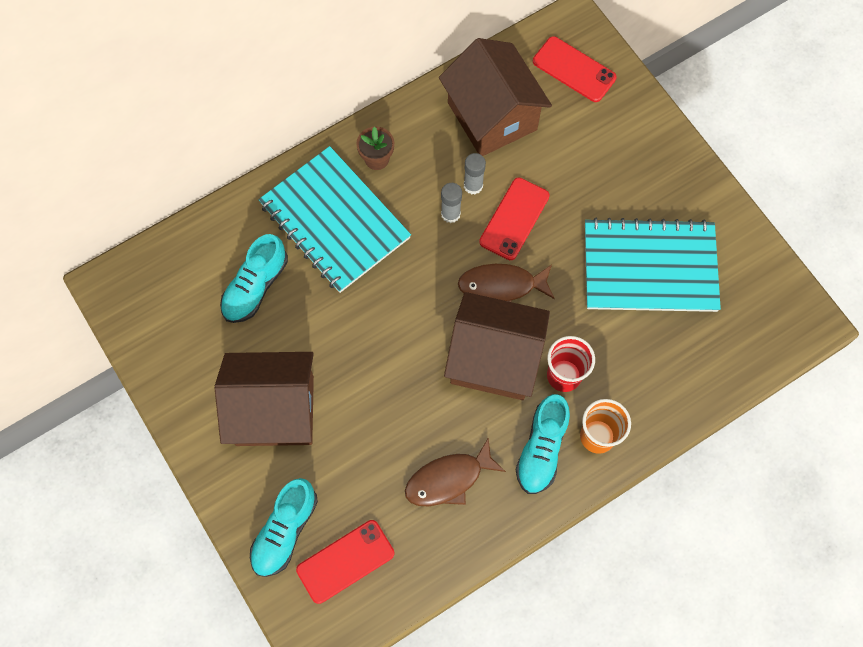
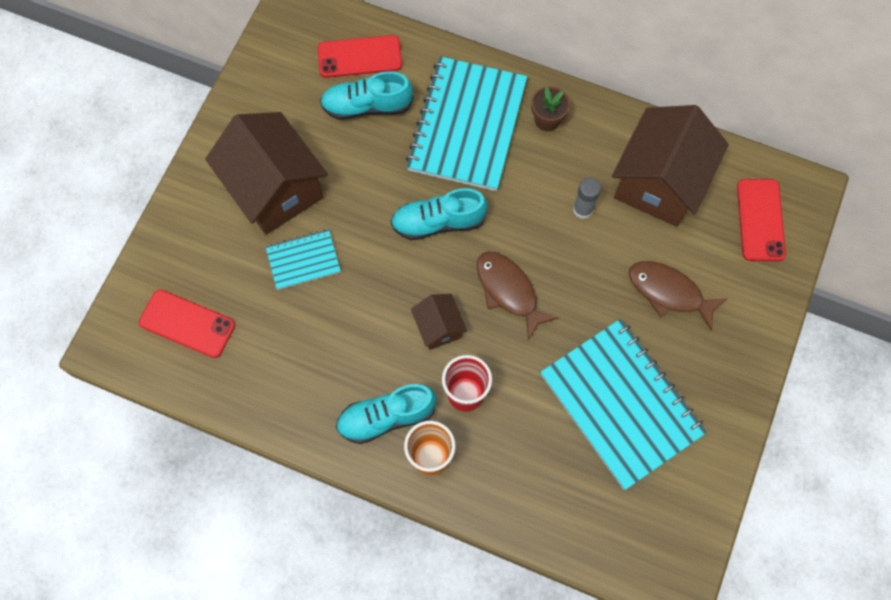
camera: 55 degrees right, 0 degrees up
turquoise shoe [250,478,318,577] -> turquoise shoe moved to [391,188,488,240]
brown fish [405,438,506,506] -> brown fish moved to [629,261,727,331]
grey glue stick [441,183,462,223] -> none
brown house [444,292,550,400] -> brown house [411,294,467,350], size x0.48
red phone [479,177,550,260] -> red phone moved to [317,35,402,78]
none -> turquoise notebook [266,229,341,290]

